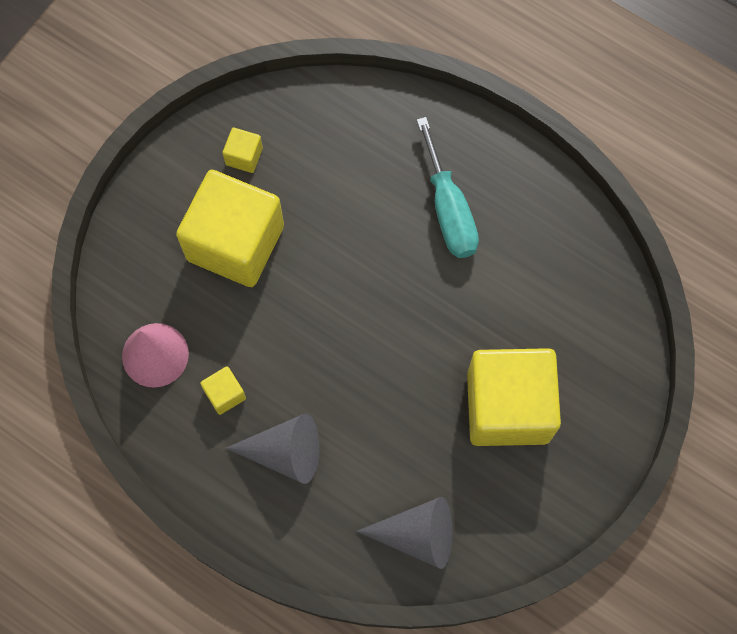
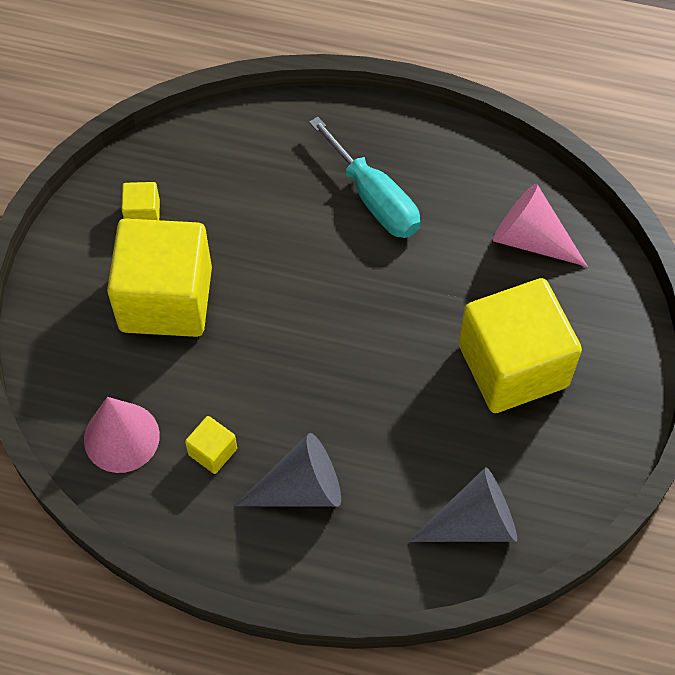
camera: 20 degrees left, 10 degrees down
none -> pink cone [493,183,588,267]

